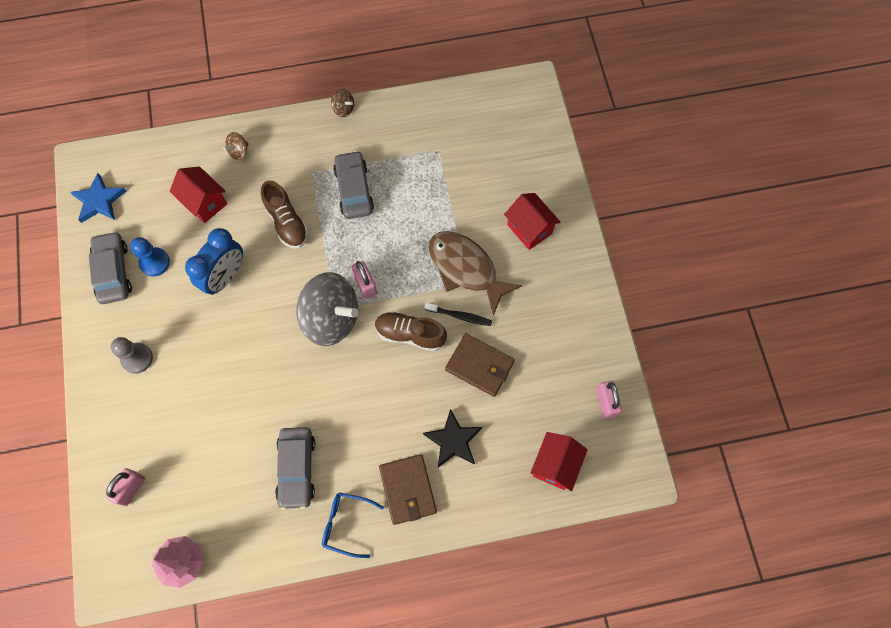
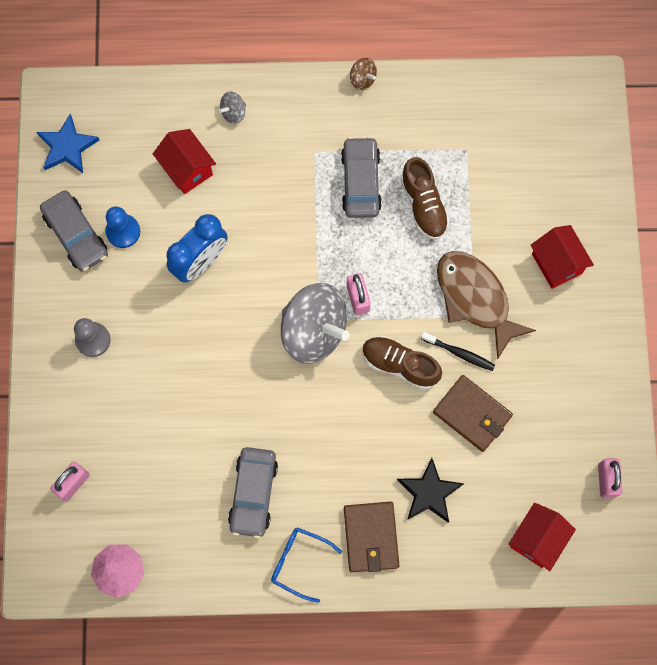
camera: 10 degrees right, 5 degrees up
grey car [89,231,132,304] -> grey car turned 150 degrees clockwise [40,190,108,272]
brown spinning top [223,132,249,160] -> grey spinning top [219,91,246,124]
brown shoe [261,180,308,249] -> brown shoe moved to [401,157,450,240]

